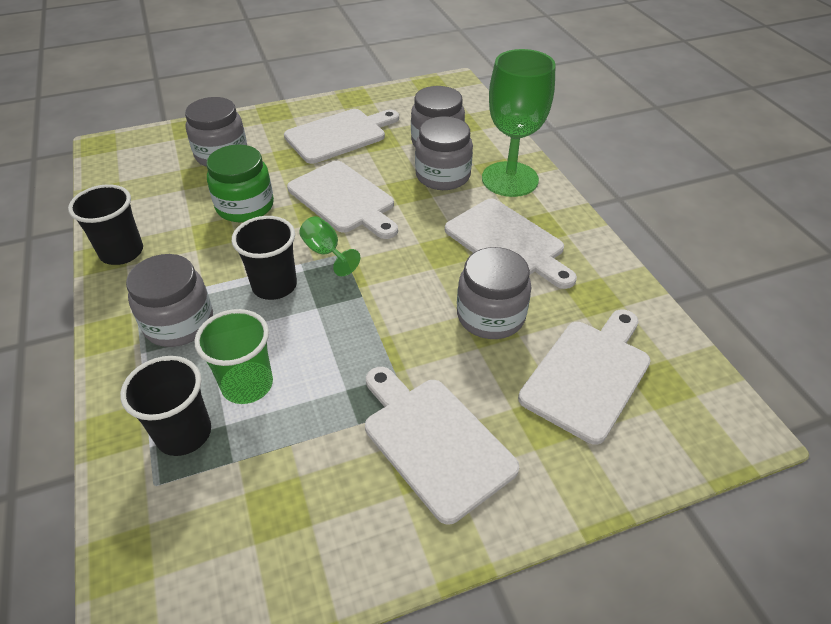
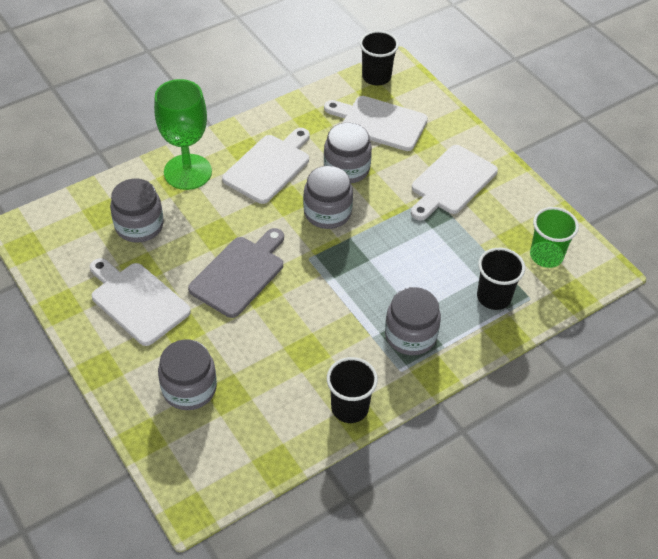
camera: 105 degrees left, 5 degrees up
green cup [194,309,273,404] -> green cup moved to [530,207,579,268]
green jar [206,145,274,222] -> none
black cup [232,216,297,300] -> black cup moved to [360,31,399,86]
white cutting board [287,161,398,239] -> grey cutting board [188,228,284,318]
green goblet [299,216,360,276] -> none
grey jar [415,116,473,190] -> grey jar moved to [303,166,353,229]

